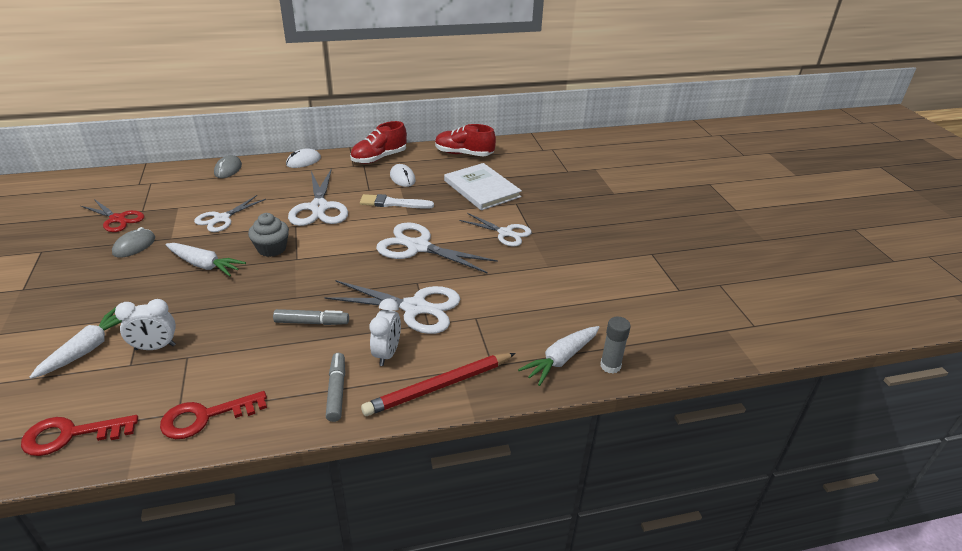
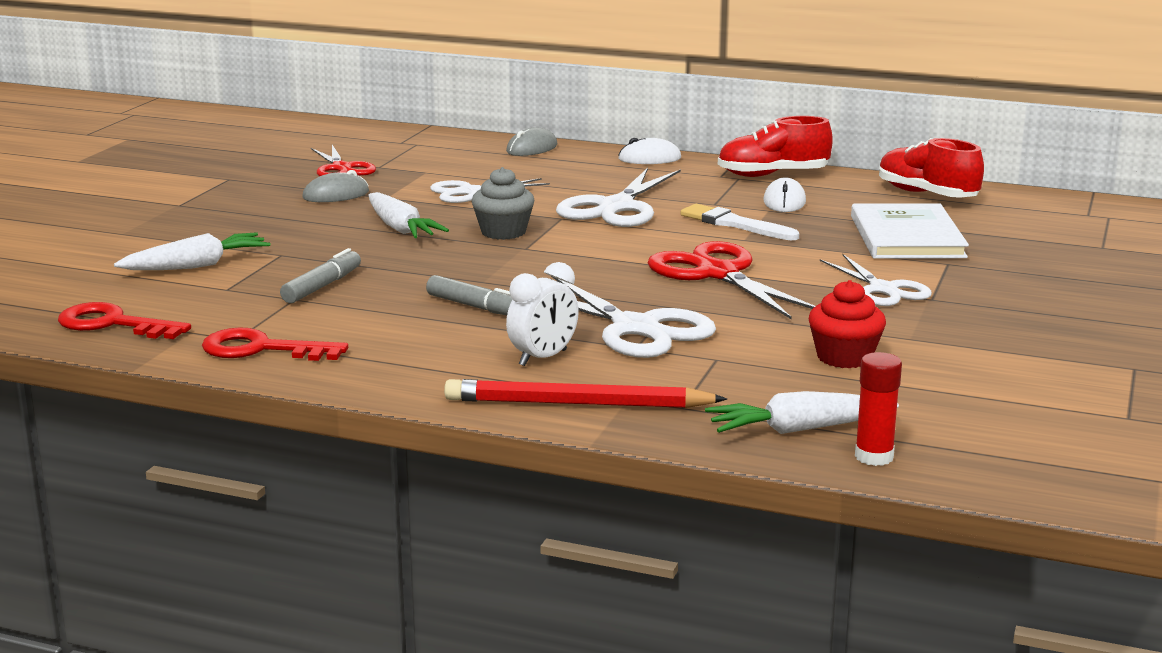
camera: 35 degrees right, 15 degrees down
white clock [115,299,176,350] -> none
grey marker [325,353,345,422] -> grey marker moved to [280,248,361,303]
white scissors [376,222,498,274] -> red scissors [648,241,815,320]
grey glue stick [600,317,631,374] -> red glue stick [855,352,902,466]
none -> red cupcake [809,280,886,368]

